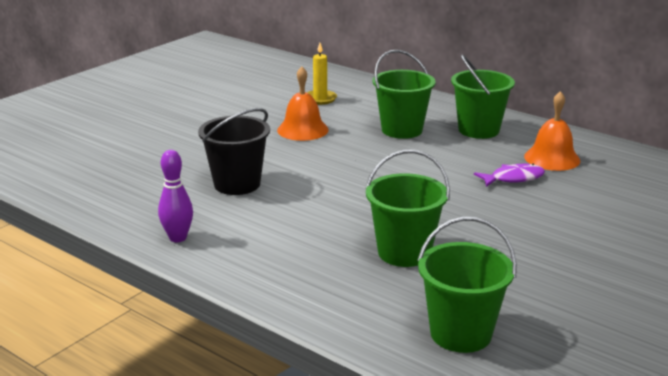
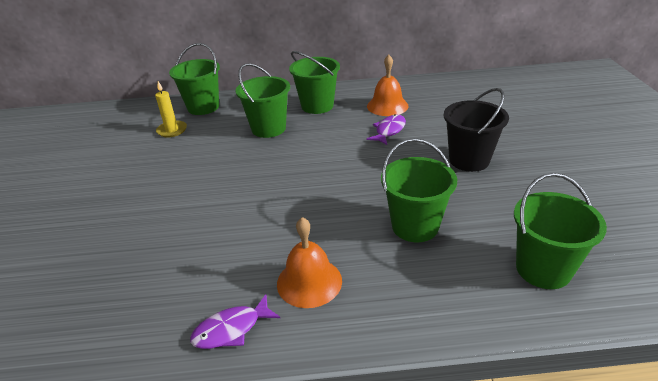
camera: 40 degrees left, 10 degrees up
purple bowling pin [158,150,193,242] -> purple fish [190,294,280,349]
black bucket [198,108,270,195] -> black bucket moved to [444,88,509,172]
orange bell [277,67,329,141] -> orange bell moved to [277,217,342,308]
none -> green bucket [169,43,220,115]

